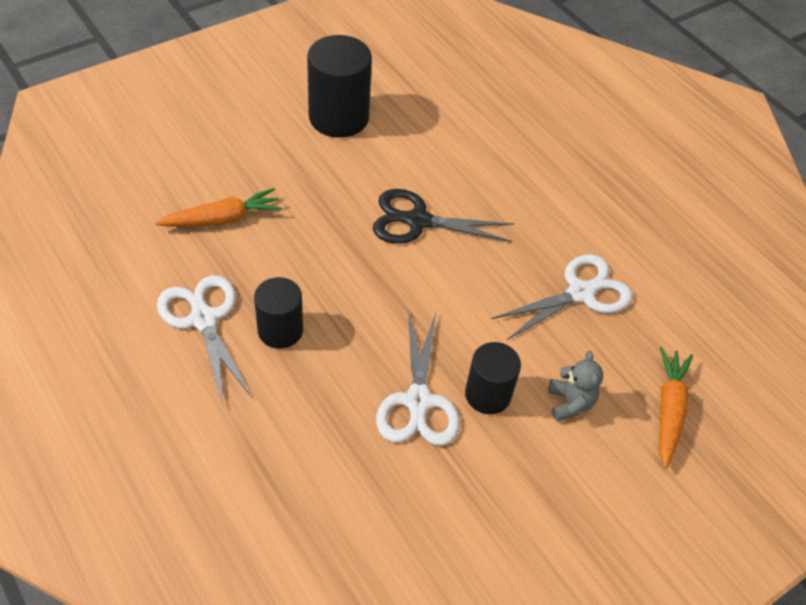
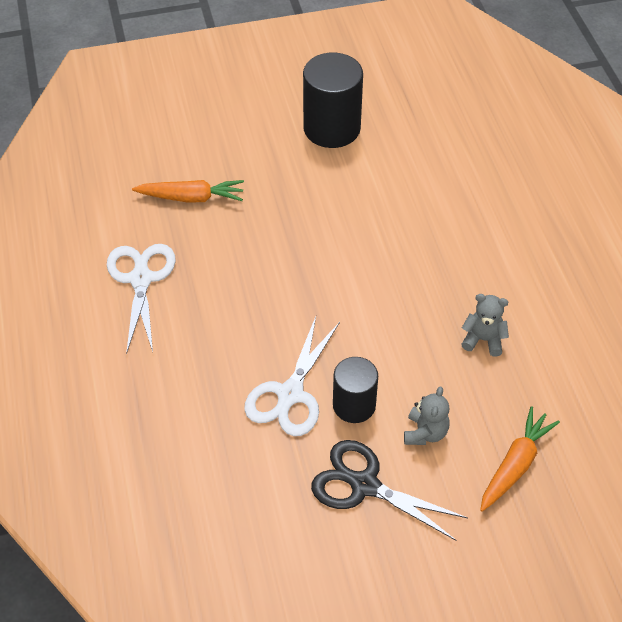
camera: 25 degrees right, 0 degrees up
black cylinder [254,277,303,349] -> none
black scissors [373,189,514,244] -> black scissors moved to [311,440,468,541]
white scissors [491,254,633,341] -> grey teddy bear [461,294,509,357]

